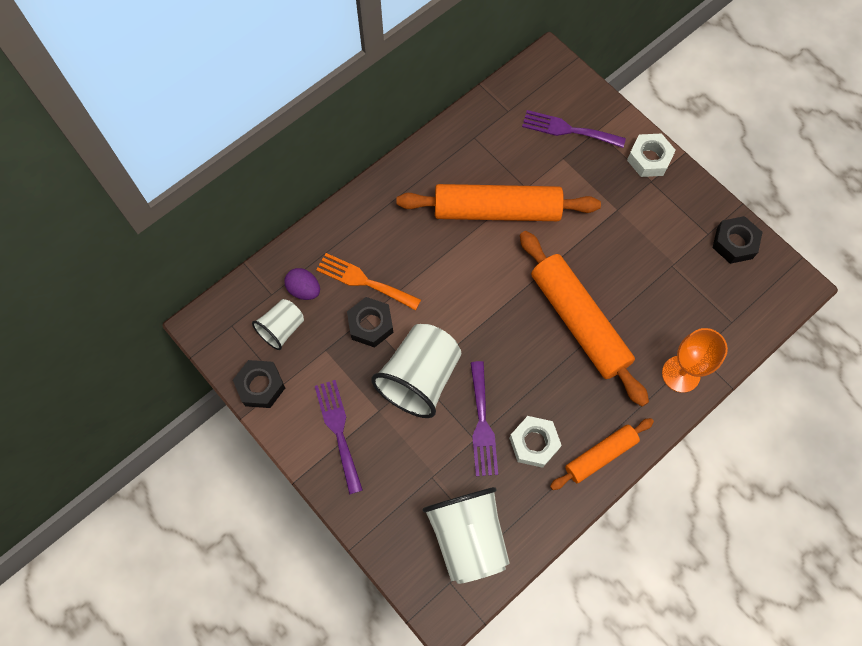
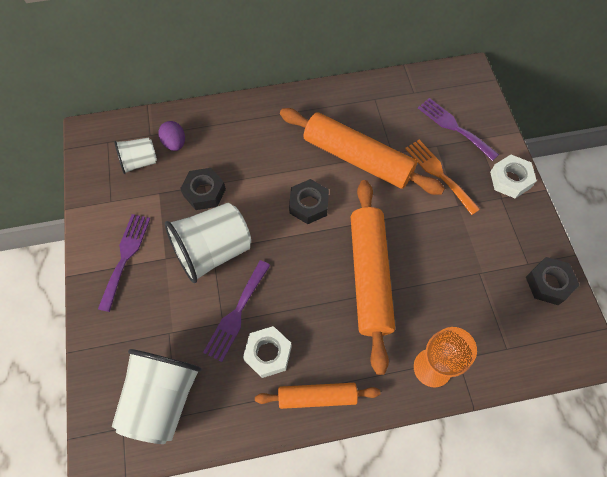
camera: 30 degrees right, 5 degrees down
black nut [233,360,285,408] -> black nut moved to [289,179,329,224]
orange fork [316,253,421,310] -> orange fork moved to [405,140,480,215]

